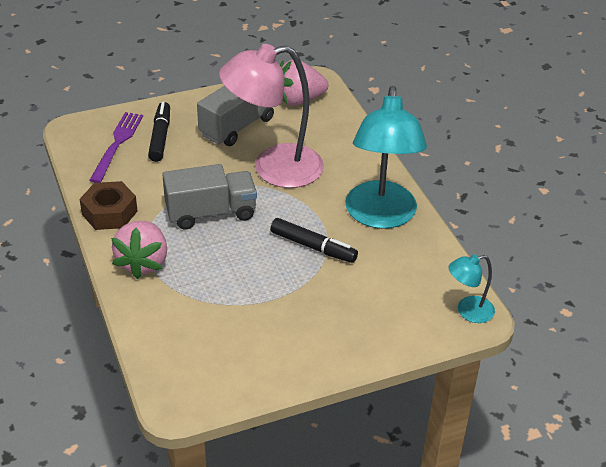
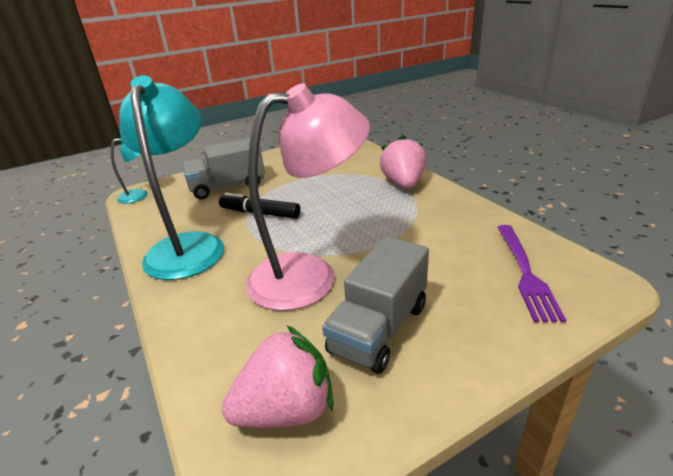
camera: 175 degrees right, 10 degrees down
brown nut [80,181,138,230] -> none
black marker [148,102,170,162] -> none
grey truck [162,164,257,229] -> grey truck moved to [182,138,265,199]

